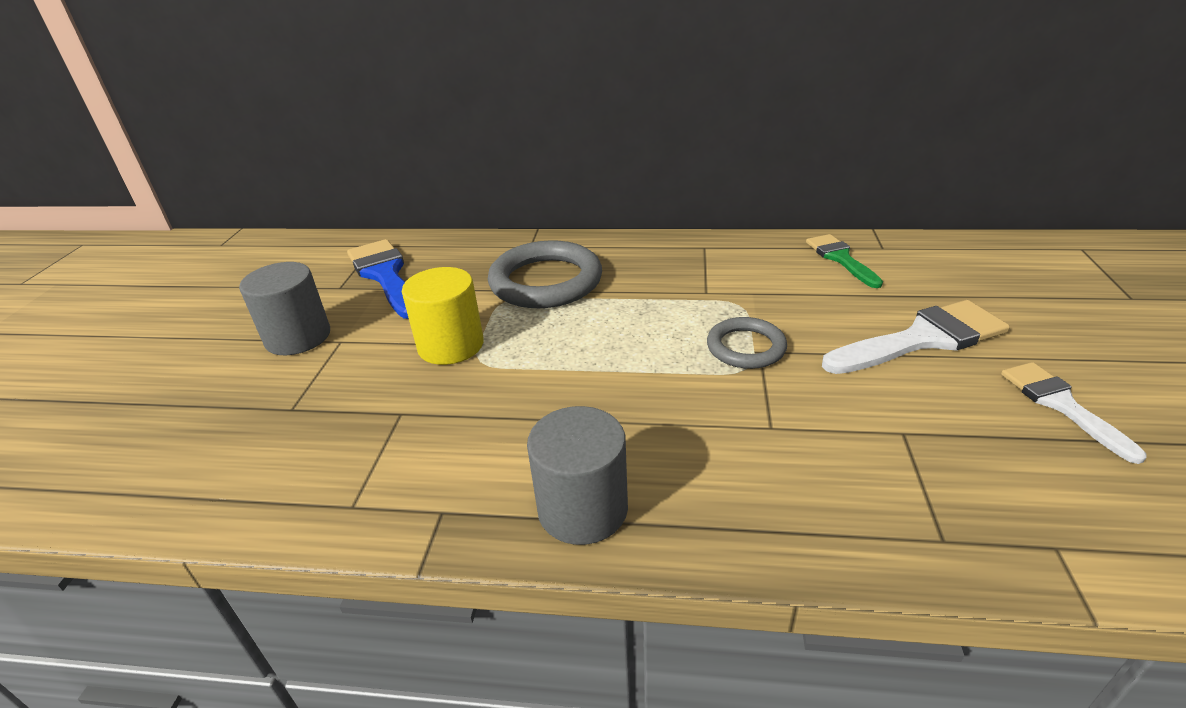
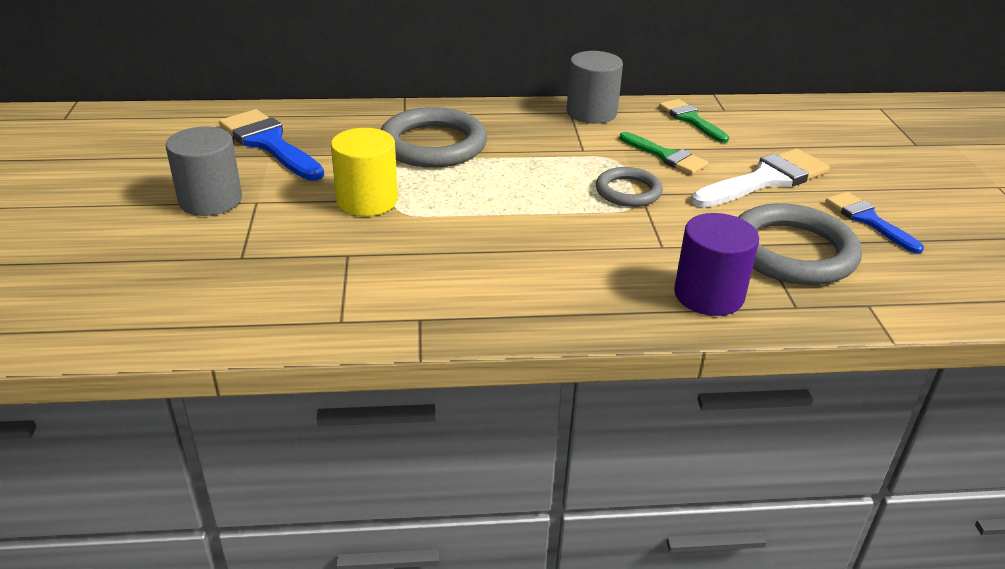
camera: 15 degrees left, 0 degrees up
grey cylinder [527,406,628,545] -> grey cylinder moved to [567,51,623,124]
white brush [1001,362,1147,464] -> blue brush [826,192,924,253]
none -> green brush [620,132,708,174]
none -> purple cylinder [674,213,759,316]
none -> grey ring [738,203,862,285]

